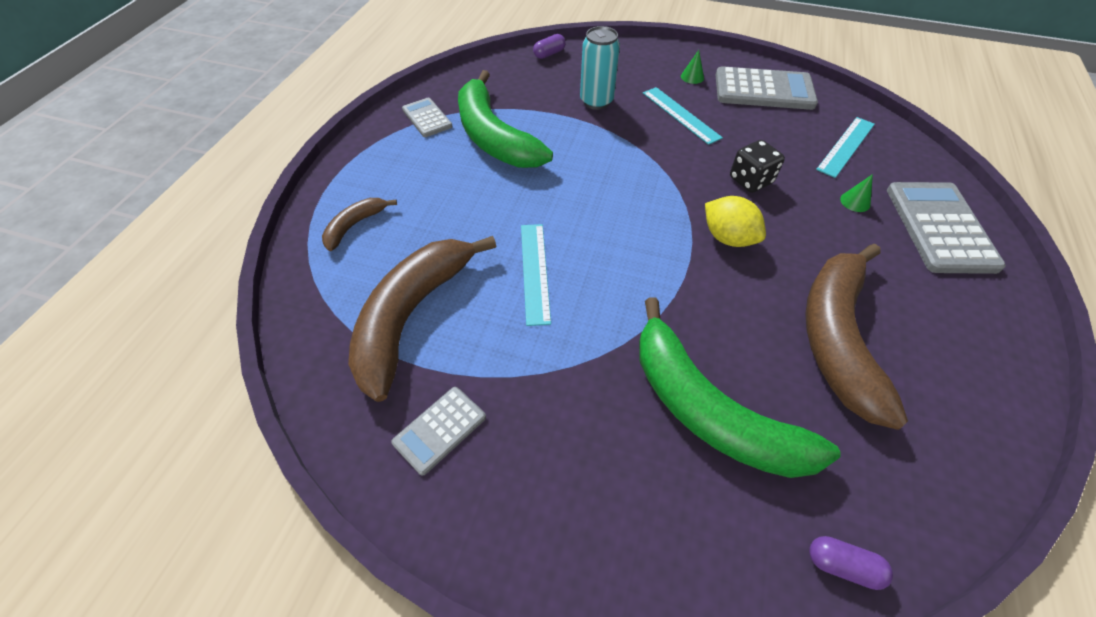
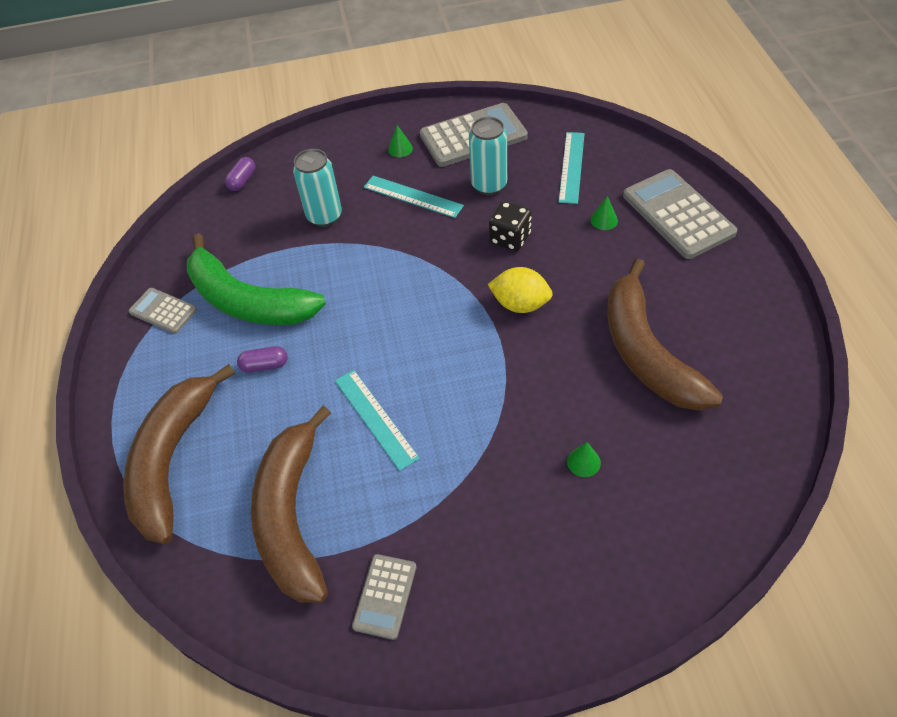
camera: 25 degrees left, 0 degrees up
brown banana [322,198,397,251] -> brown banana [123,364,235,544], size x2.14
green banana [639,297,840,478] -> green cone [567,442,601,477]
purple capsule [809,536,893,590] -> purple capsule moved to [237,346,288,373]
none -> turquoise can [469,117,507,195]

